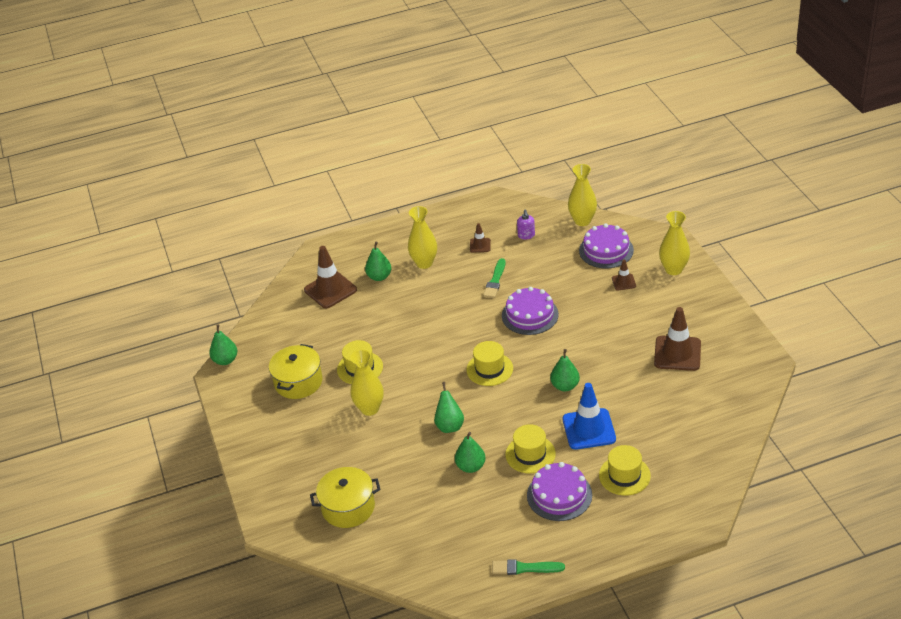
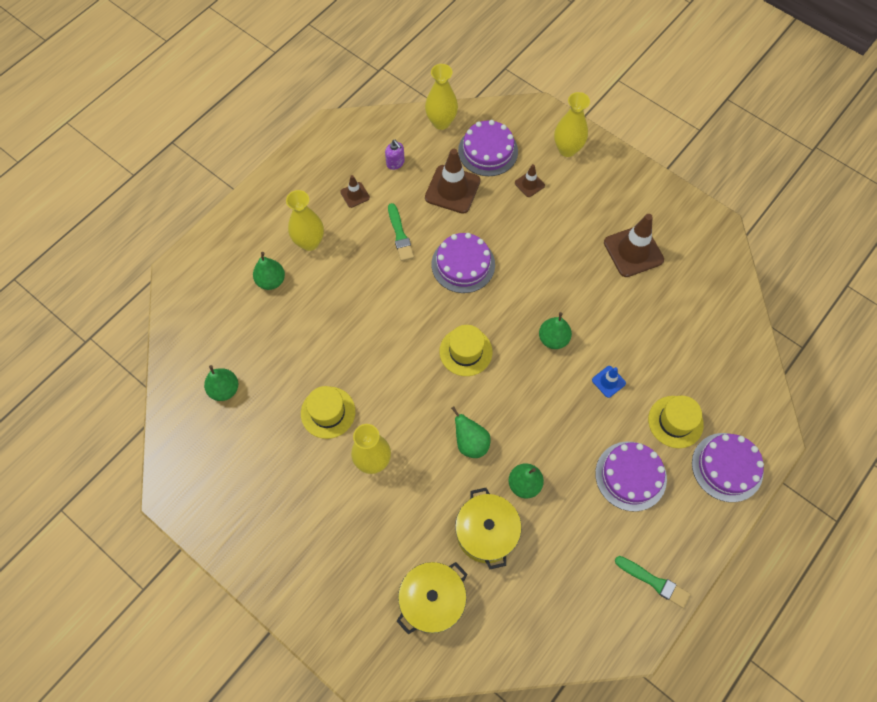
camera: 35 degrees left, 25 degrees up
green pear [209,324,237,365] -> green pear moved to [204,365,238,401]
yellow pot [269,344,323,399] -> yellow pot moved to [455,488,521,569]
brown traffic cone [304,246,357,308] -> brown traffic cone moved to [425,149,481,214]
green brush [492,559,565,575] -> green brush turned 120 degrees counterclockwise [615,556,691,608]
yellow hat [505,424,556,473] -> none
blue traffic cone [563,383,616,450] -> blue traffic cone [592,366,626,398], size x0.51
none -> purple cake [692,433,764,502]

